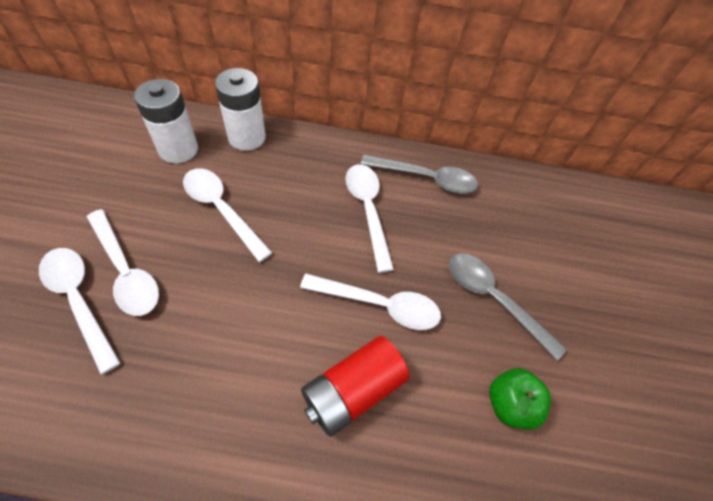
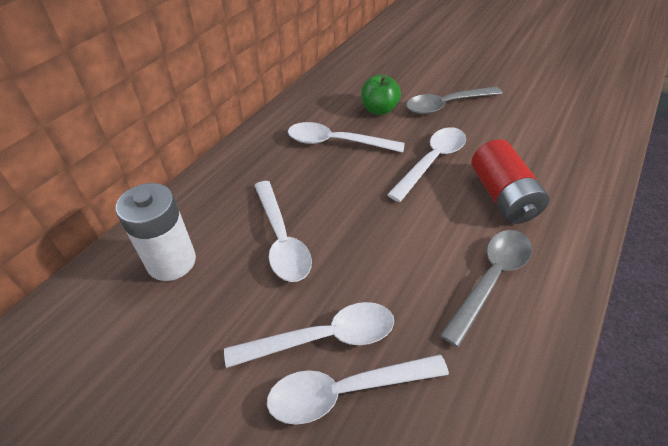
camera: 60 degrees left, 10 degrees down
white spoon [183,168,272,262] -> white spoon turned 90 degrees counterclockwise [254,181,312,282]
white battery [215,68,266,151] -> none
grey spoon [360,155,478,194] -> grey spoon moved to [440,230,532,347]
green apple [489,368,551,430] -> green apple moved to [361,75,401,115]

